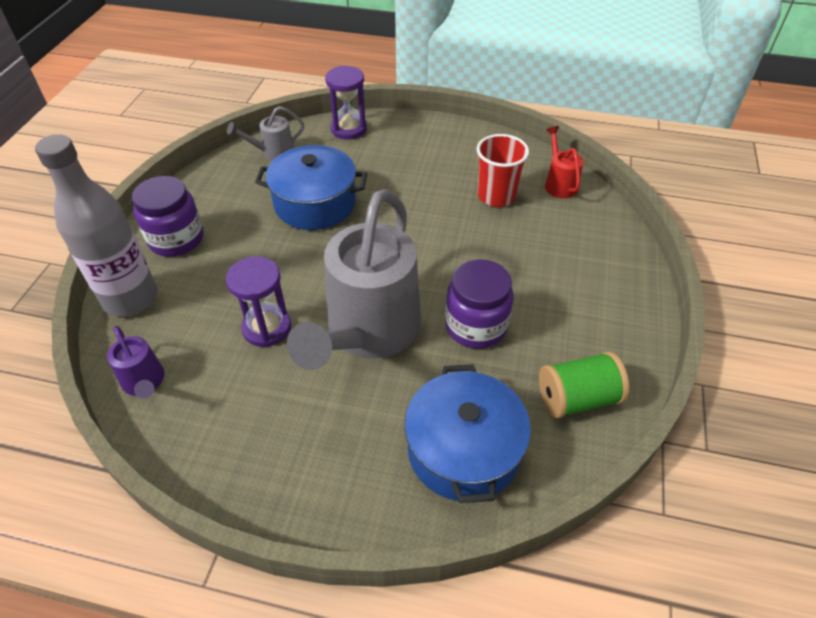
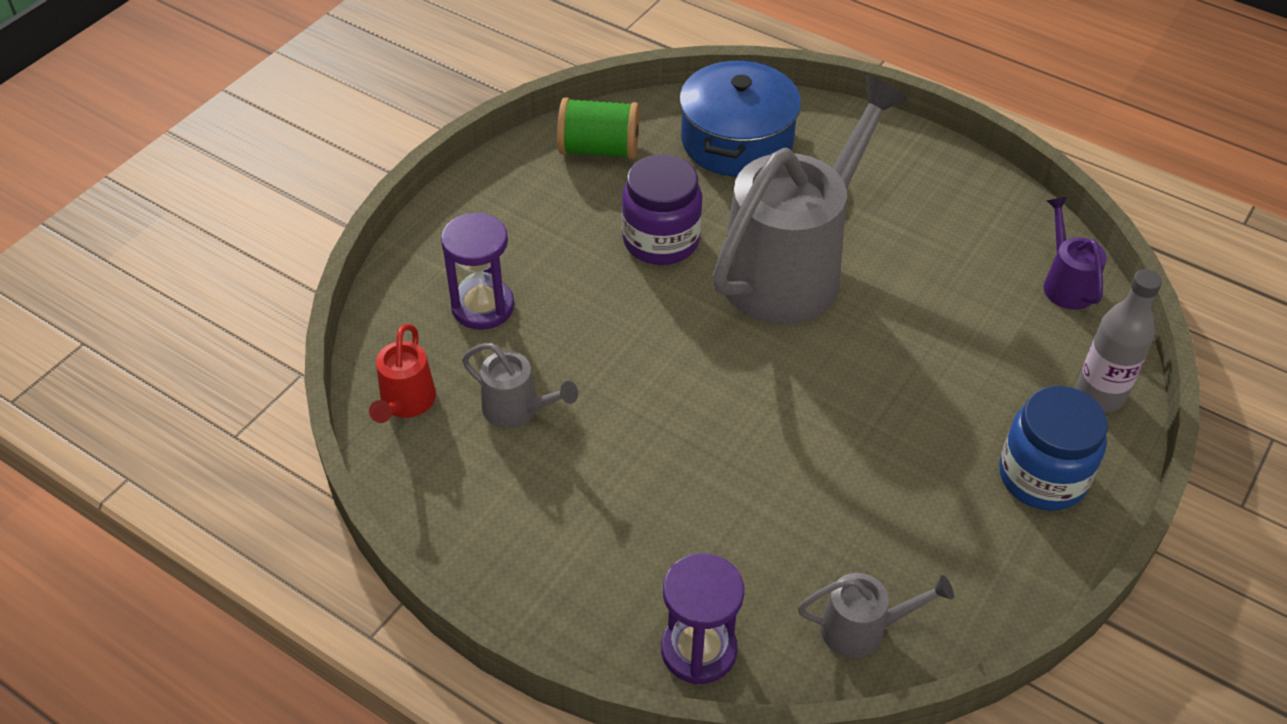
camera: 160 degrees left, 0 degrees up
grey bottle [35,134,158,317] -> grey bottle [1076,269,1162,412], size x0.65
purple jar [132,176,204,256] -> blue jar [999,386,1108,511]
purple hourglass [226,256,291,347] -> purple hourglass moved to [441,212,514,330]
blue pot [255,145,367,230] -> none
red cup [477,134,529,207] -> grey watering can [462,343,578,428]

